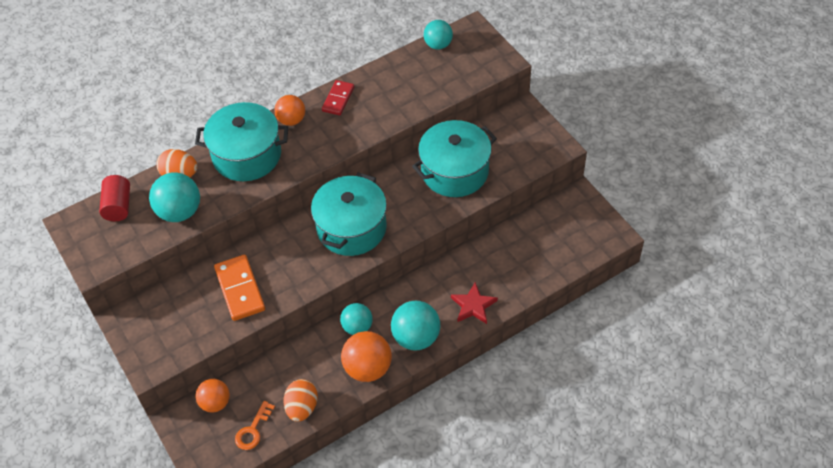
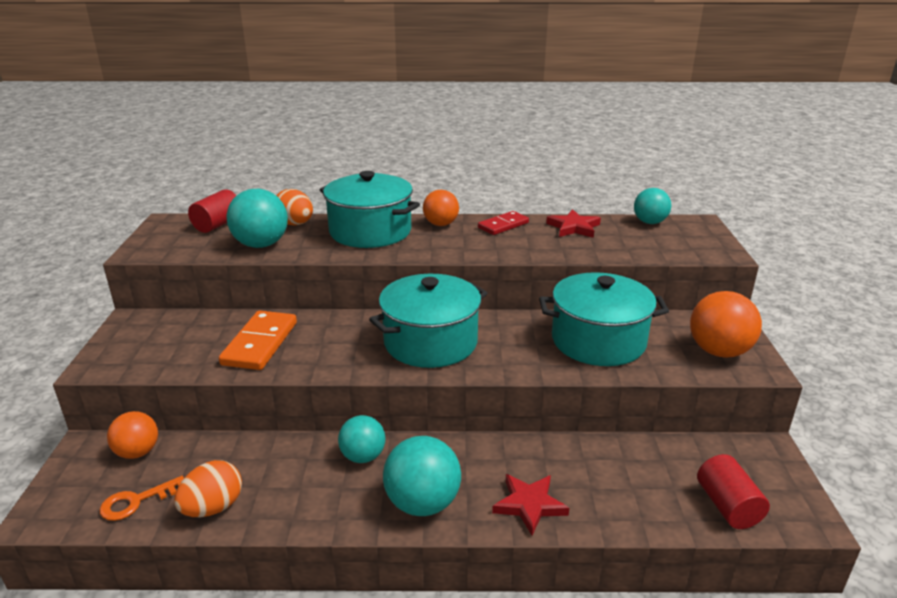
camera: 30 degrees right, 25 degrees down
orange ball [341,331,392,382] -> orange ball moved to [690,291,762,358]
none -> red star [546,209,601,238]
none -> red cylinder [697,454,770,529]

